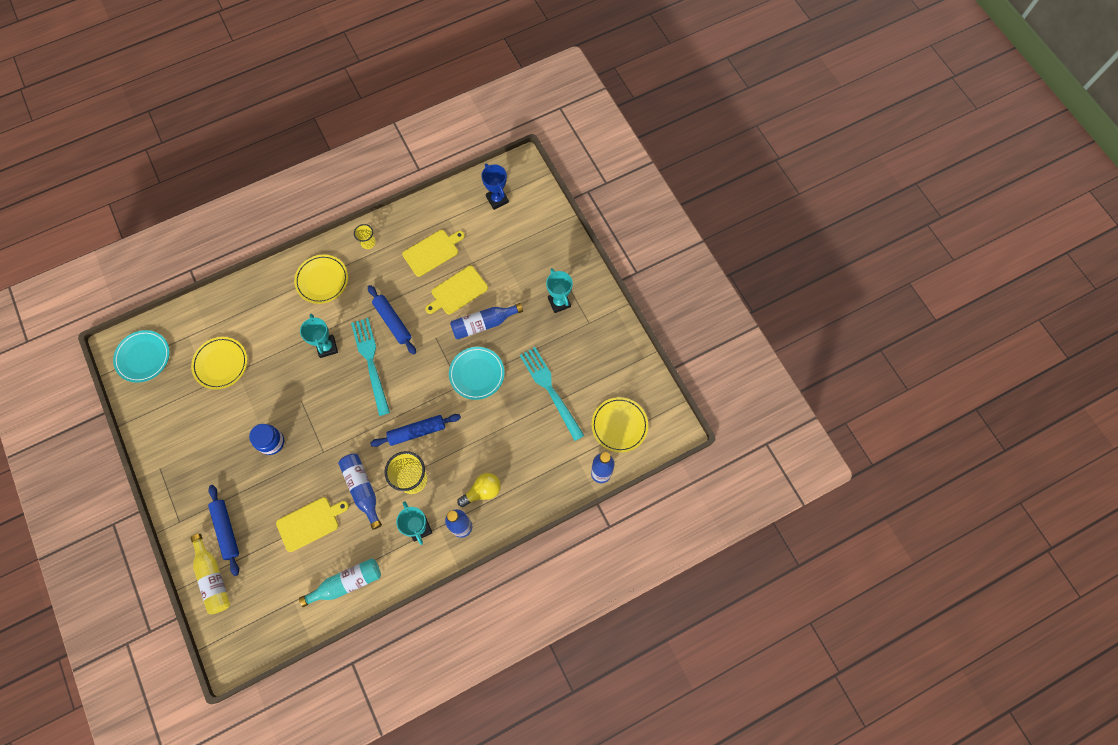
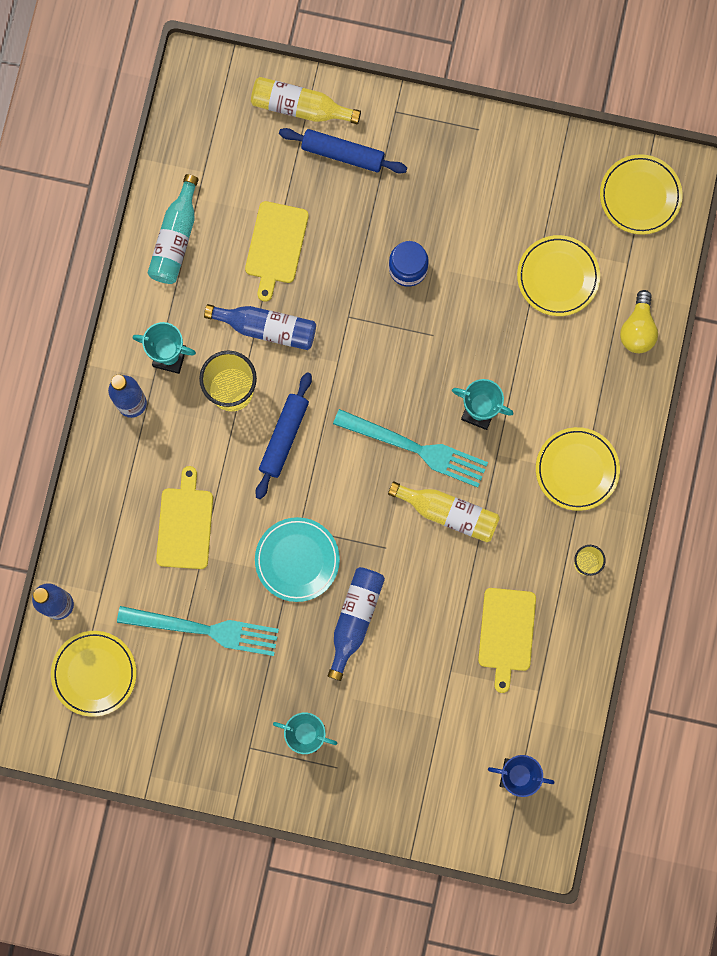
camera: 130 degrees right, 10 degrees up
turquoise plate [113,330,170,383] -> yellow plate [600,154,683,235]
blue rolling pin [368,285,416,355] -> yellow bottle [388,481,500,542]
yellow cutting board [425,266,488,314] -> yellow cutting board moved to [156,466,213,569]
yellow light bulb [457,473,501,507] -> yellow light bulb moved to [620,290,658,353]

